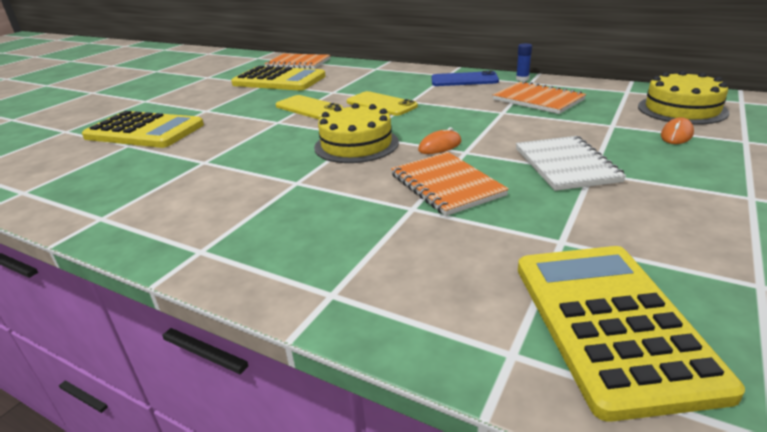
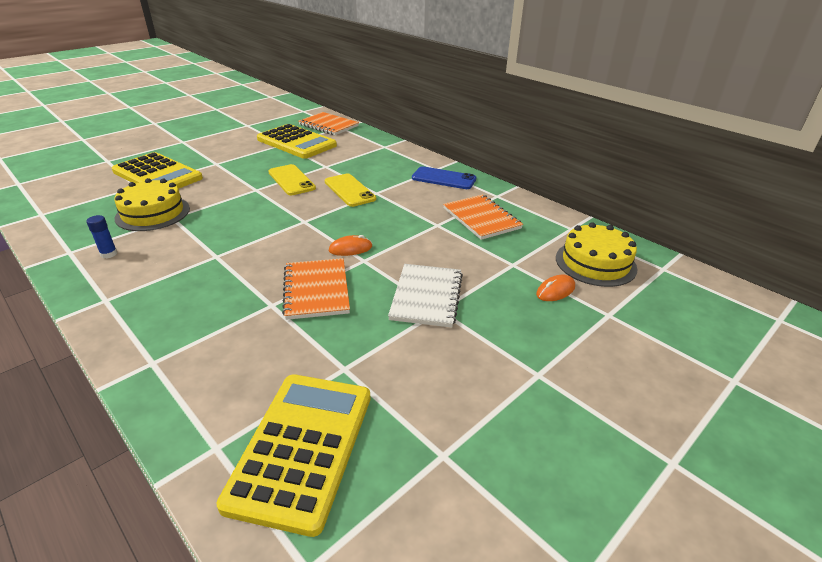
camera: 15 degrees right, 5 degrees up
yellow cake [314,103,399,163] -> yellow cake moved to [114,178,190,231]
blue glue stick [516,43,532,81] -> blue glue stick moved to [86,215,117,258]

